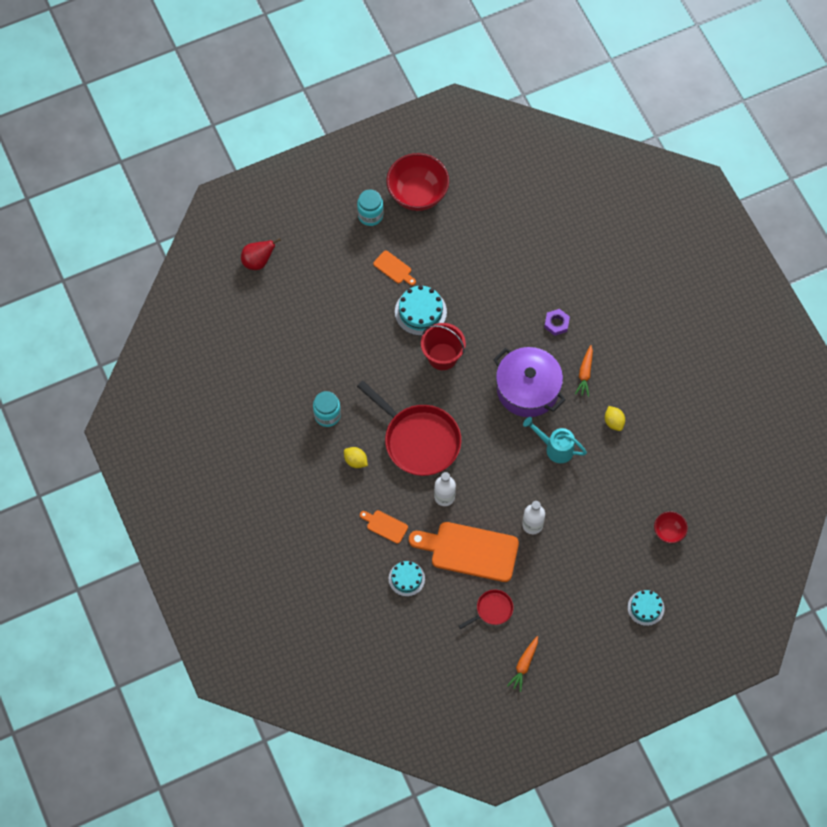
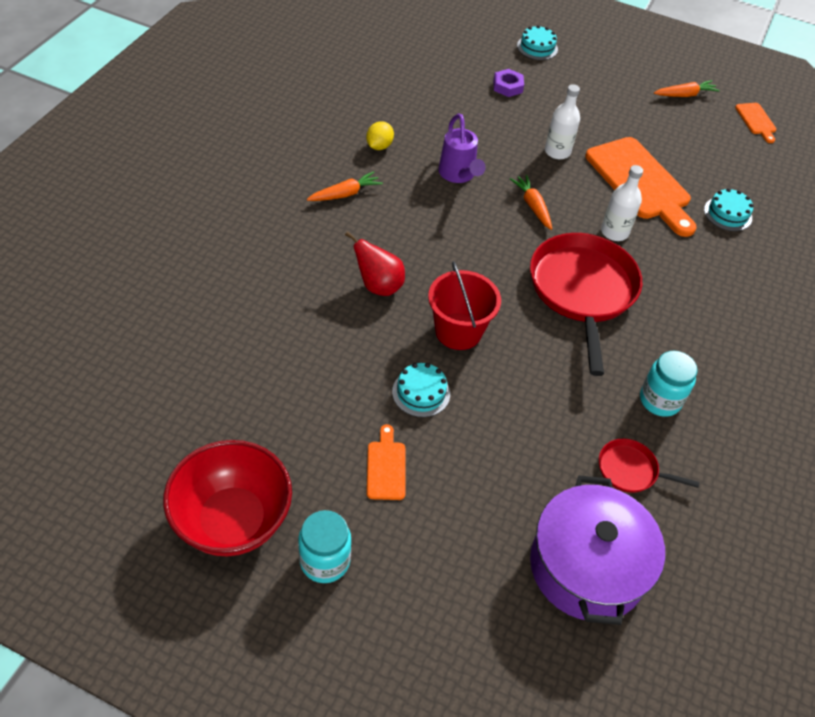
camera: 135 degrees left, 15 degrees down
red pear [241,238,281,270] -> red pear moved to [345,231,405,296]
yellow lemon [344,447,368,468] -> none
orange cutting board [360,510,408,544] -> orange cutting board moved to [735,103,777,143]
turquoise cake [395,285,447,336] -> turquoise cake [392,363,450,417], size x0.66
red pan [459,590,513,629] -> red pan moved to [599,439,700,493]
purple pot [493,347,566,417] -> purple pot moved to [530,476,665,625]
turquoise watering can [523,417,587,463] -> purple watering can [438,114,486,183]
purple nut [544,309,570,336] -> purple nut moved to [493,69,524,97]
red bowl [654,511,688,543] -> none
none -> orange carrot [510,175,552,230]

